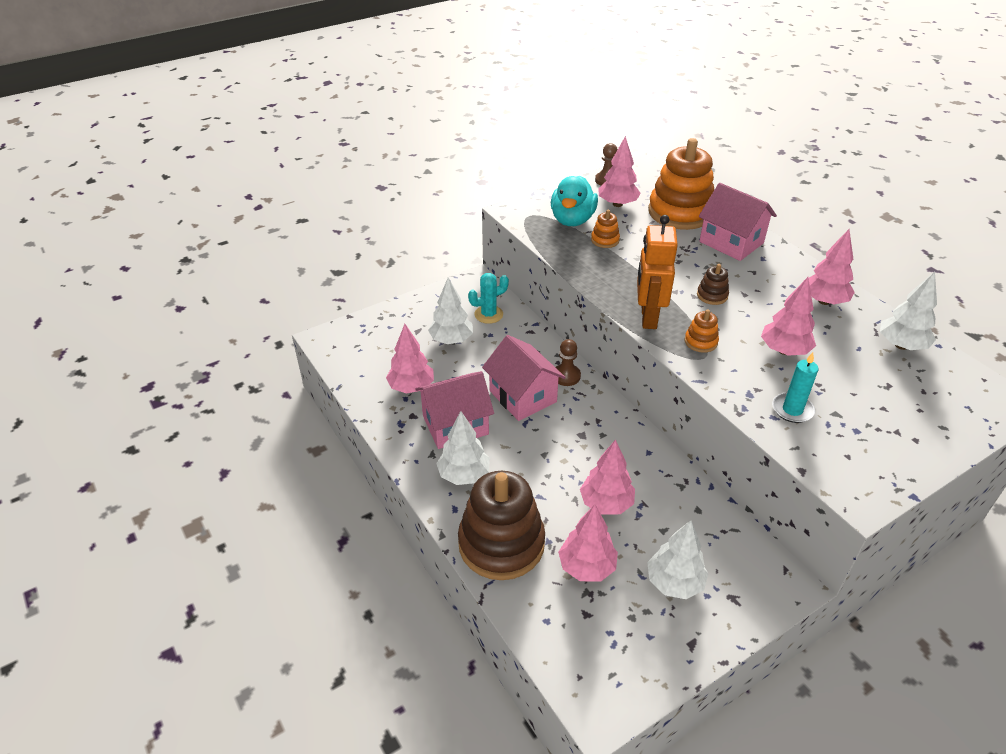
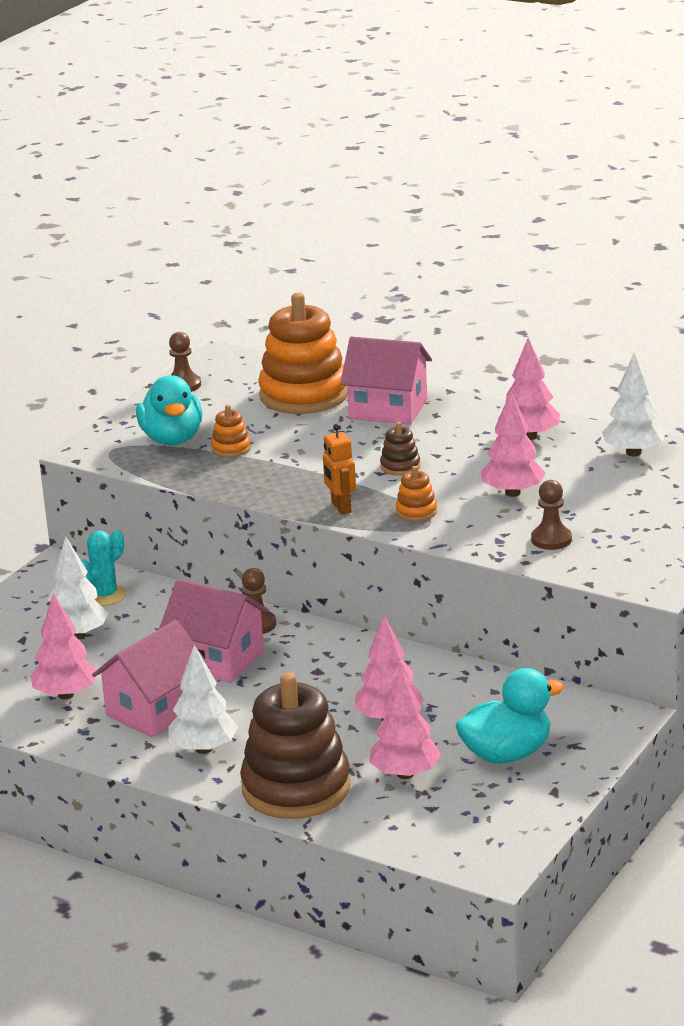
camera: 25 degrees left, 15 degrees down
pink tree [598,136,641,207] -> none
orange robot [637,215,678,329] -> orange robot [323,424,356,514], size x0.61
white tree [647,520,708,599] -> turquoise duck [455,668,564,764]
turquoise candle [772,352,819,423] -> brown pawn [531,480,572,550]

